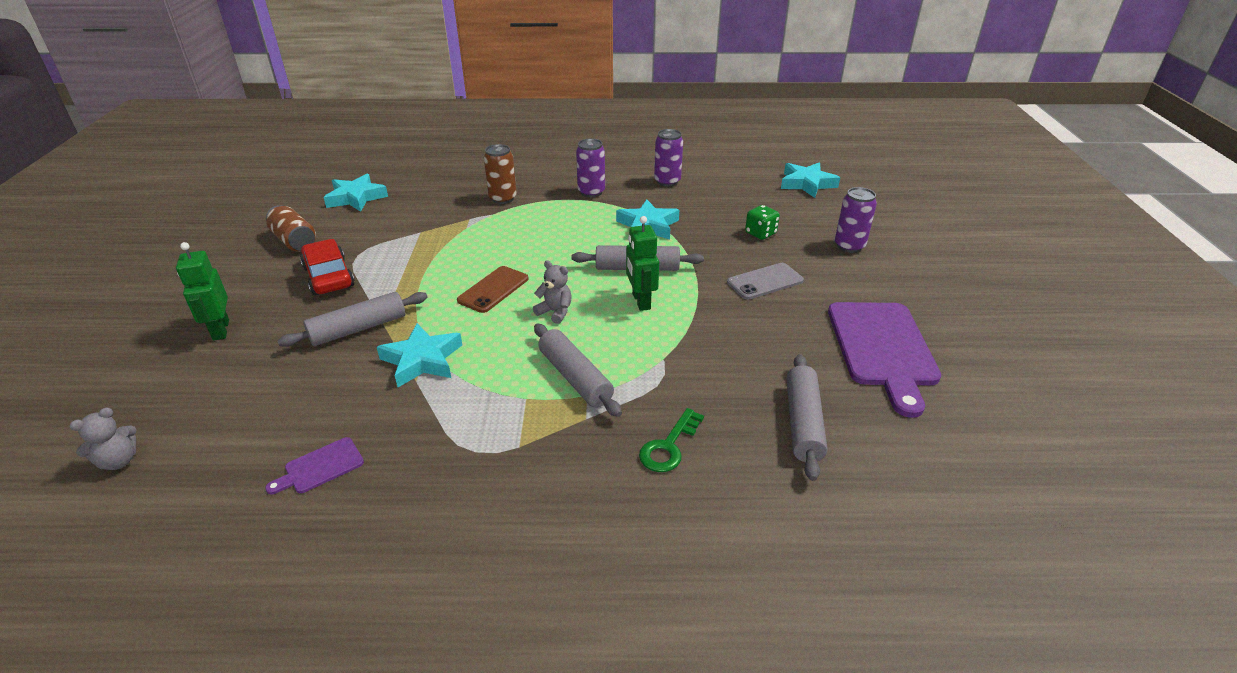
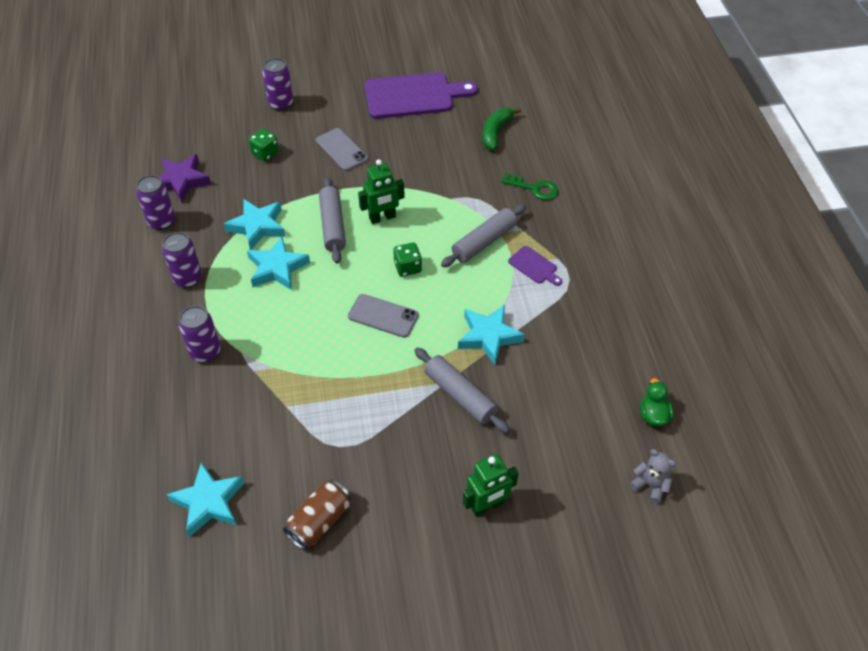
camera: 100 degrees left, 15 degrees up
purple cutting board [265,437,364,494] -> purple cutting board moved to [508,246,562,286]
red car [300,239,355,296] -> none
brown phone [457,266,529,313] -> grey phone [348,294,419,338]
brown can [484,144,517,204] -> purple can [179,306,221,363]
grey teddy bear [533,260,572,324] -> green dice [393,243,422,277]
turquoise star [781,162,840,198] -> turquoise star moved to [247,236,310,290]
grey rolling pin [787,354,827,481] -> green banana [483,107,521,150]
none -> purple star [159,154,211,202]
none -> green duck [640,378,673,426]

